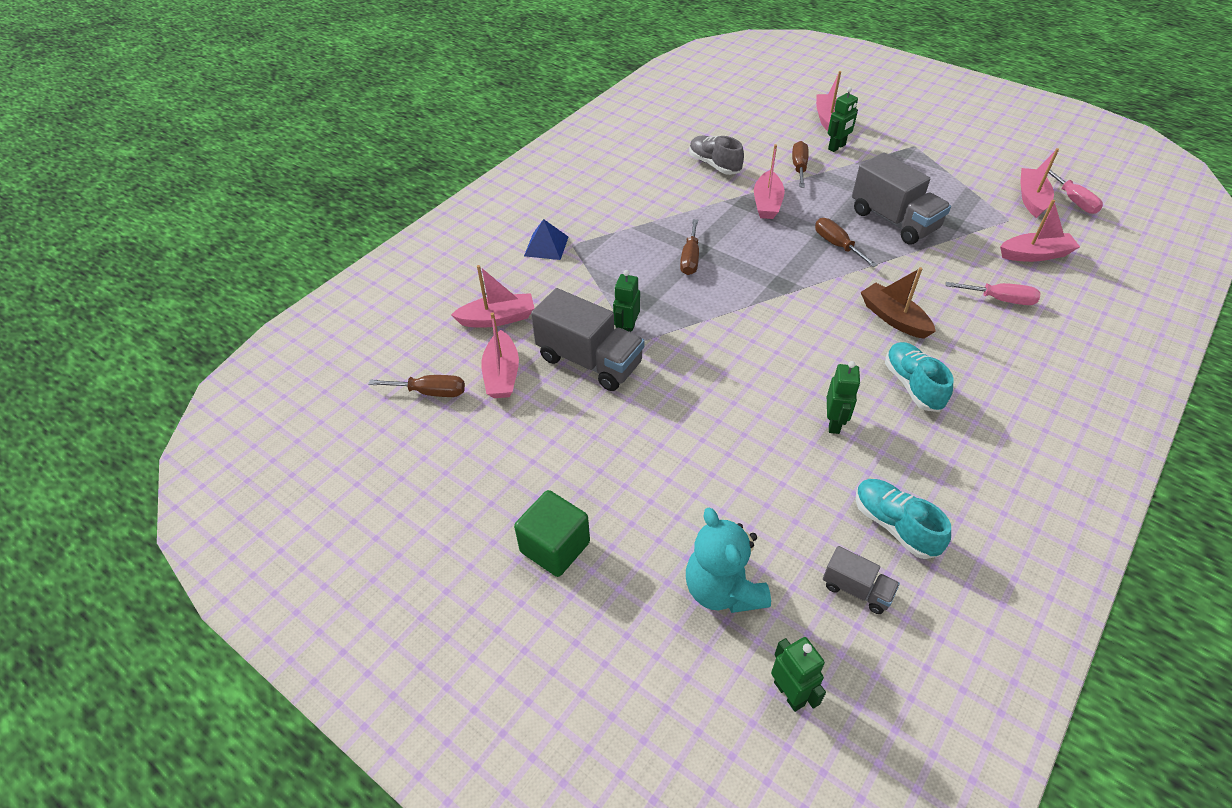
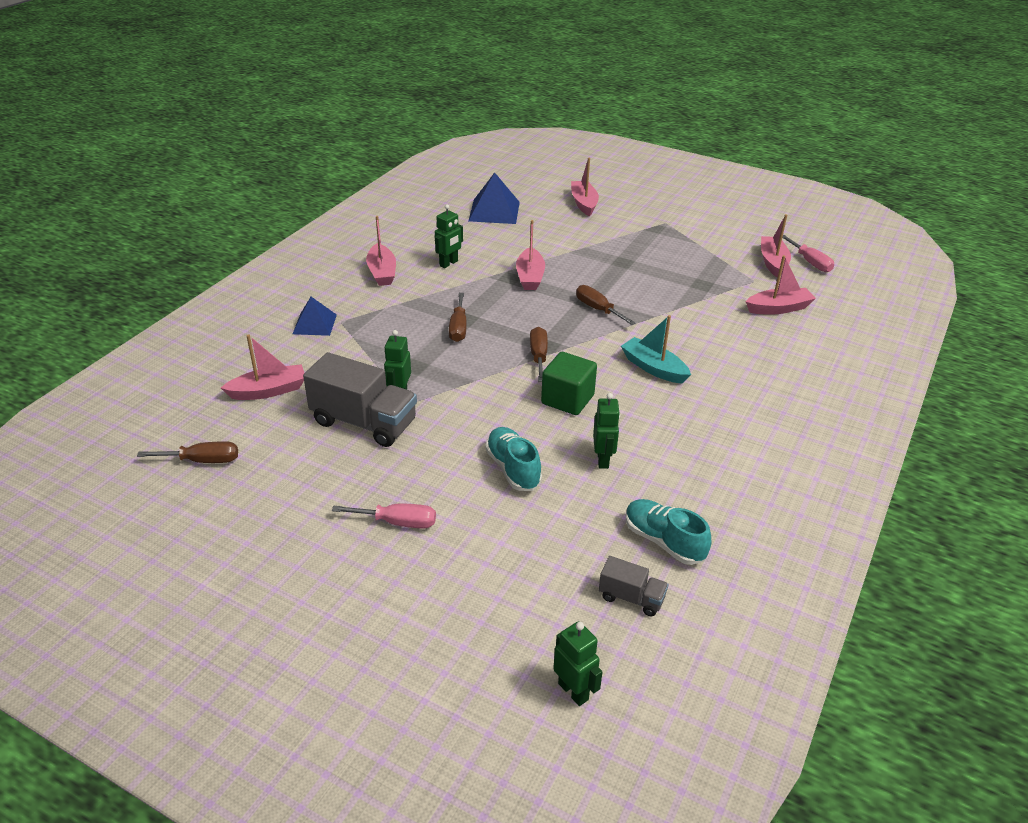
camera: 10 degrees left, 10 degrees down
pink boat [481,312,519,398] -> pink boat moved to [366,216,396,286]
green cube [514,490,590,577] -> green cube moved to [541,352,597,415]
turquoise teddy bear [686,508,771,613] -> none
grey shoe [689,136,744,175] -> none
brown screwdriver [792,141,809,188] -> brown screwdriver moved to [530,327,548,382]
green robot [828,87,858,152] -> green robot moved to [435,204,463,268]
grey truck [852,152,951,245] -> none
brown boat [861,267,936,339] -> turquoise boat [621,315,691,384]
turquoise shoe [885,342,953,412] -> turquoise shoe moved to [485,427,542,491]
pink screwdriver [946,282,1041,305] -> pink screwdriver moved to [332,504,436,529]
none -> blue pyramid [468,173,520,224]

